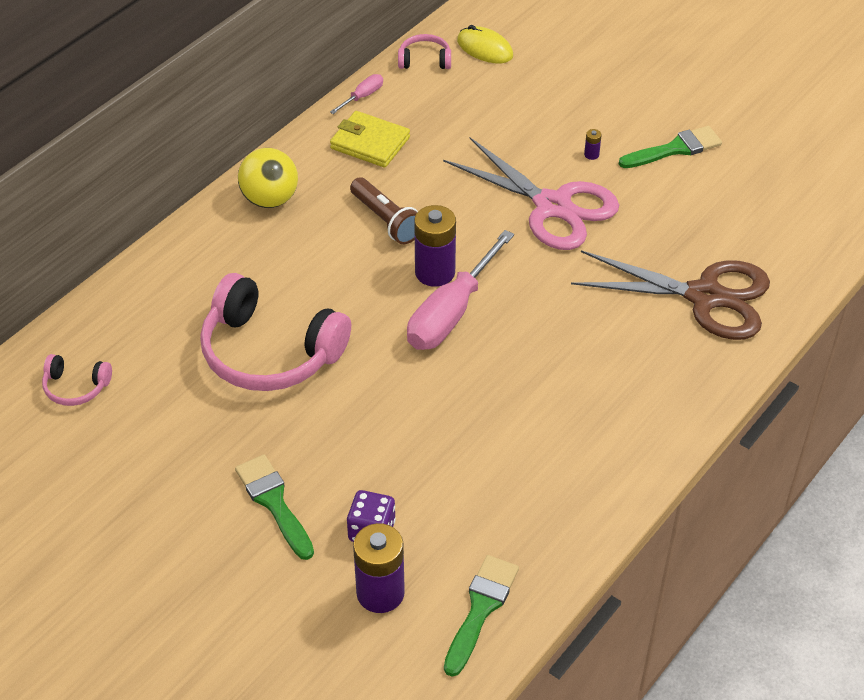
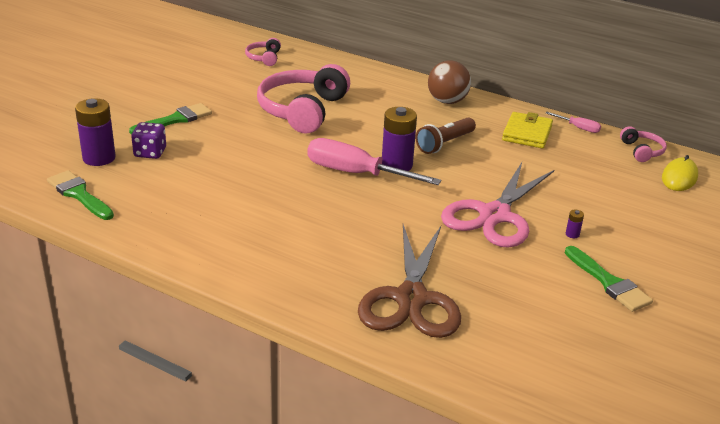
camera: 80 degrees right, 15 degrees down
yellow ball [238,148,298,208] -> brown ball [428,60,471,104]
green brush [444,555,519,677] -> green brush turned 150 degrees counterclockwise [47,170,114,220]

